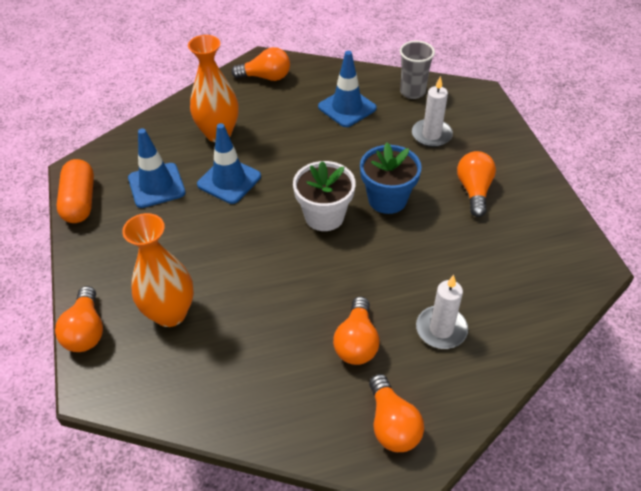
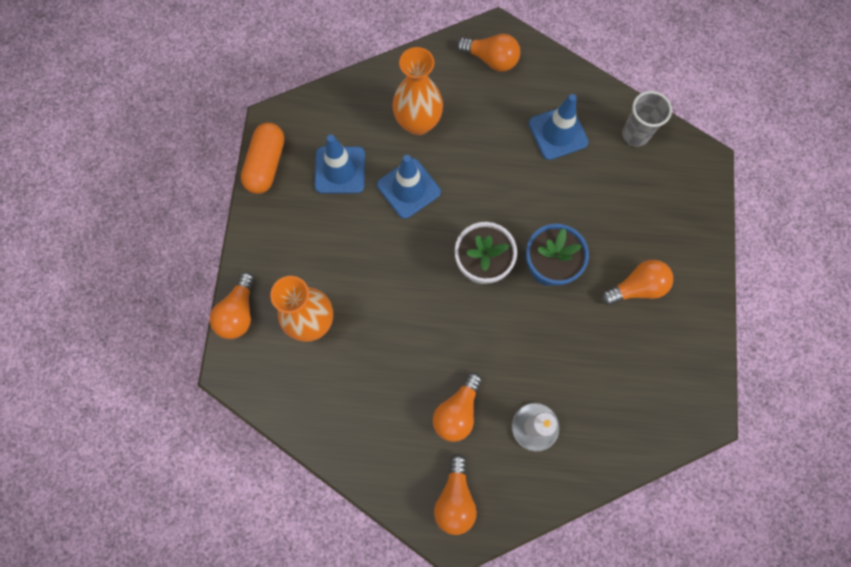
camera: 20 degrees right, 25 degrees up
white candle [412,76,453,147] -> none
orange light bulb [457,151,496,217] -> orange light bulb turned 45 degrees clockwise [601,260,673,305]

